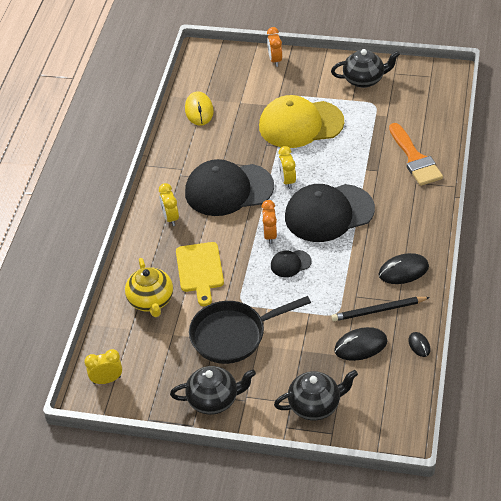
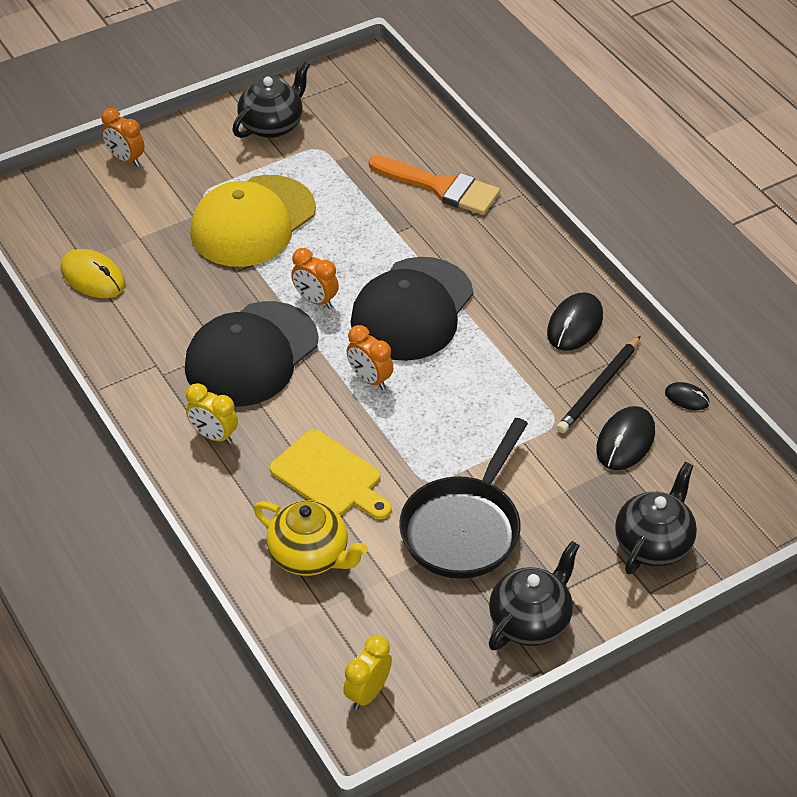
camera: 45 degrees left, 0 degrees up
black cap [271,250,312,277] -> none
yellow clock [278,146,296,189] -> orange clock [291,248,339,309]

